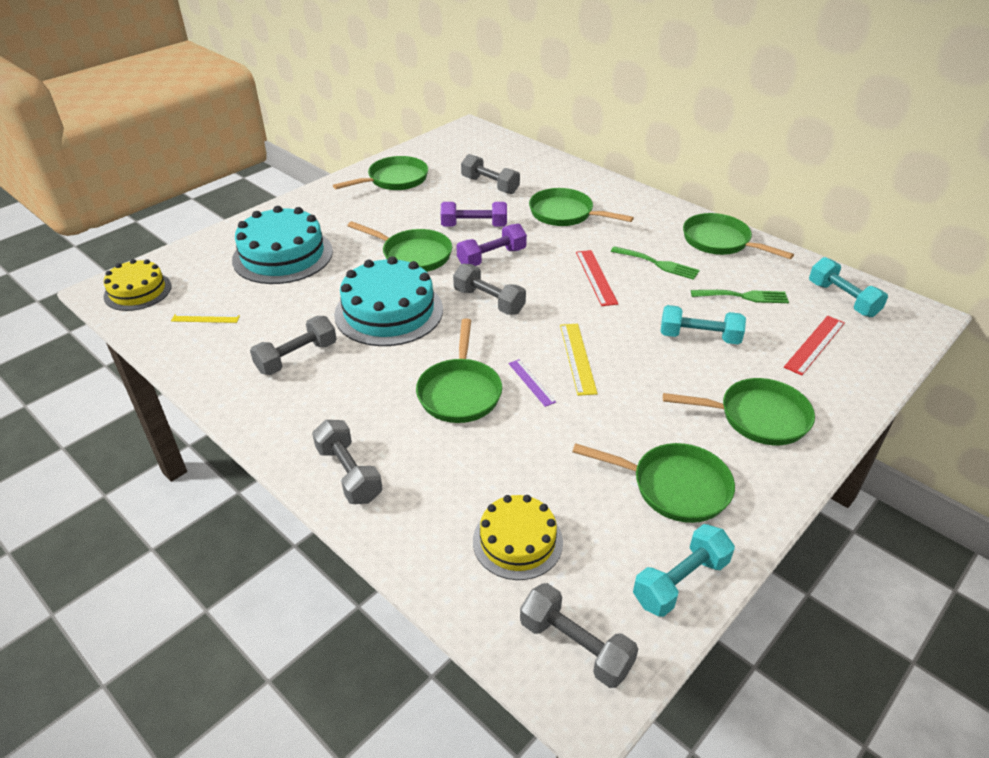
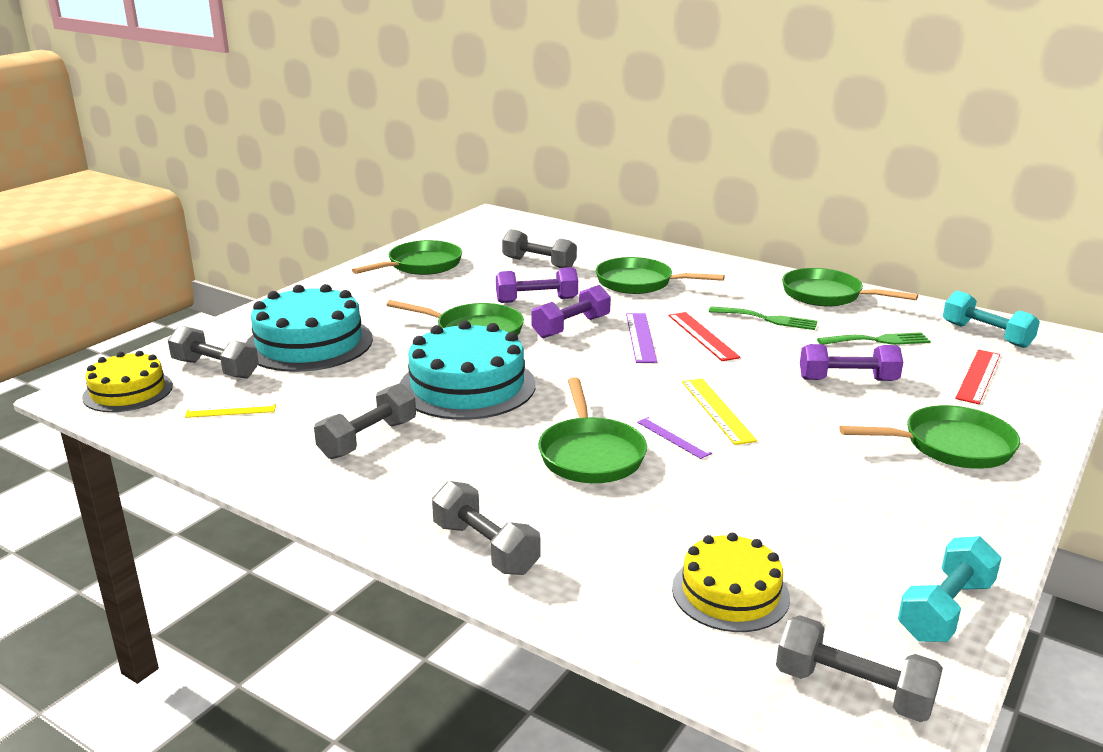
camera: 10 degrees left, 15 degrees down
grey dumbbell [453,264,526,315] -> grey dumbbell moved to [168,326,259,379]
green pan [572,443,735,523] -> none
turquoise dumbbell [661,305,746,344] -> purple dumbbell [800,344,903,381]
none -> purple ruler [626,313,657,363]

